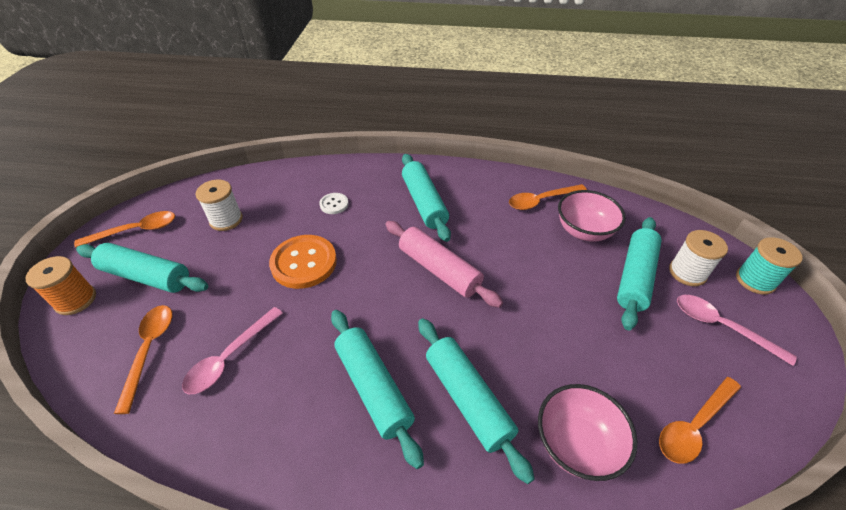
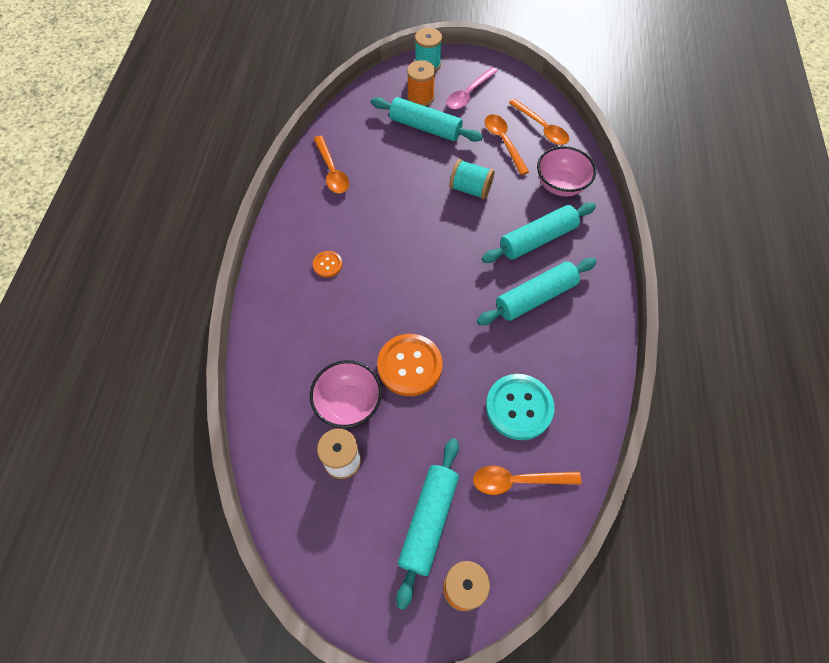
camera: 90 degrees left, 15 degrees up
orange spoon [74,211,175,248] -> orange spoon moved to [485,114,529,175]
pink spoon [182,307,283,394] -> turquoise button [486,374,554,440]
white button [319,193,349,214] -> none
pink rolling pin [385,221,503,308] -> none
turquoise rolling pin [402,154,451,242] -> orange button [313,251,343,277]
pink bowl [558,190,626,242] -> pink bowl moved to [310,360,382,428]
white spool [669,230,728,286] -> orange spool [407,60,435,106]
none -> turquoise spool [449,159,495,200]

